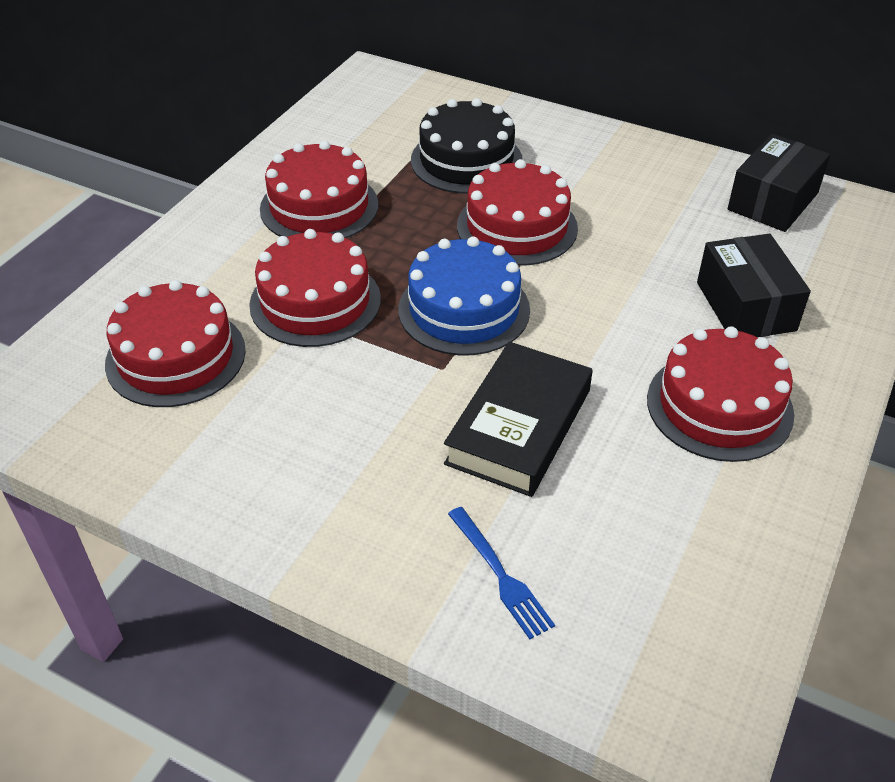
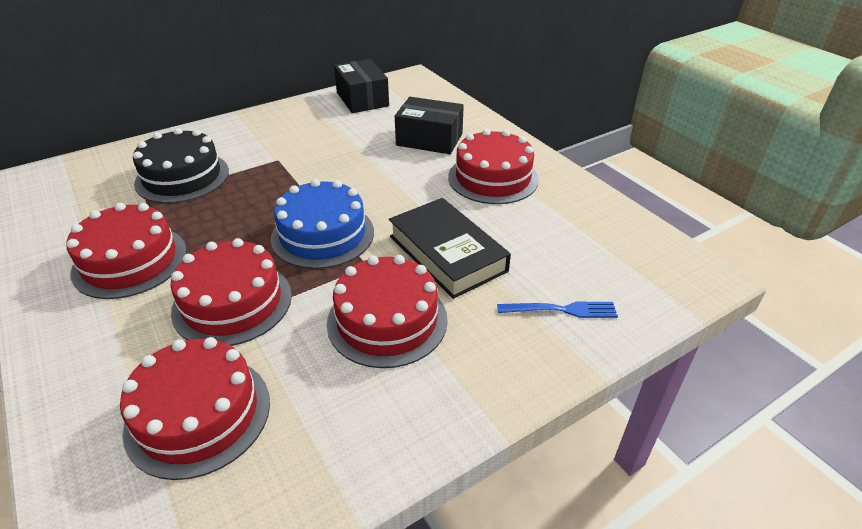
camera: 60 degrees left, 5 degrees down
red cake [457,159,578,266] -> red cake moved to [327,255,448,368]

